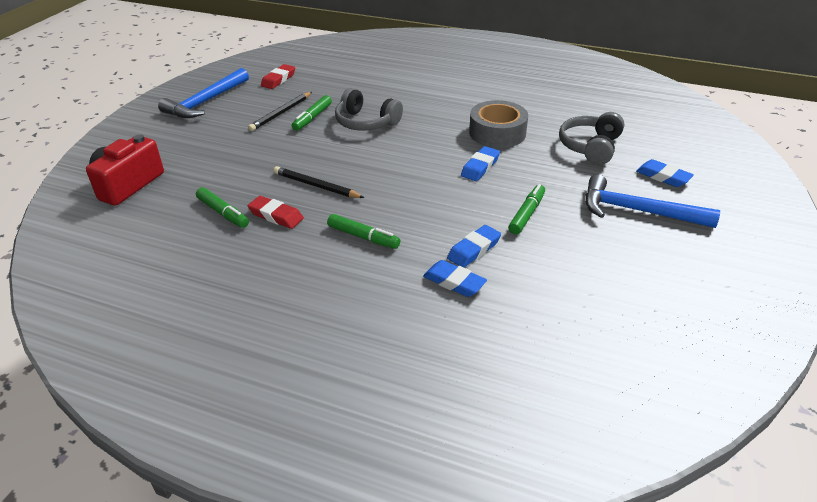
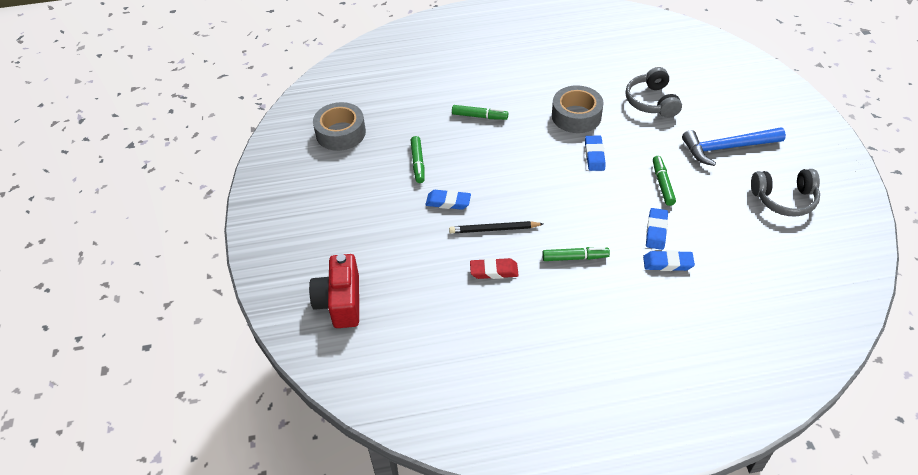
camera: 30 degrees left, 10 degrees up
blue hammer [158,68,249,118] -> none
green marker [196,187,249,228] -> green marker moved to [452,105,508,120]
black pencil [248,92,312,131] -> none
red eraser [261,64,295,89] -> grey tape [313,102,366,151]
grey headphones [335,88,403,131] -> grey headphones moved to [751,169,820,217]
blue eraser [636,159,694,187] -> blue eraser moved to [425,190,471,210]

